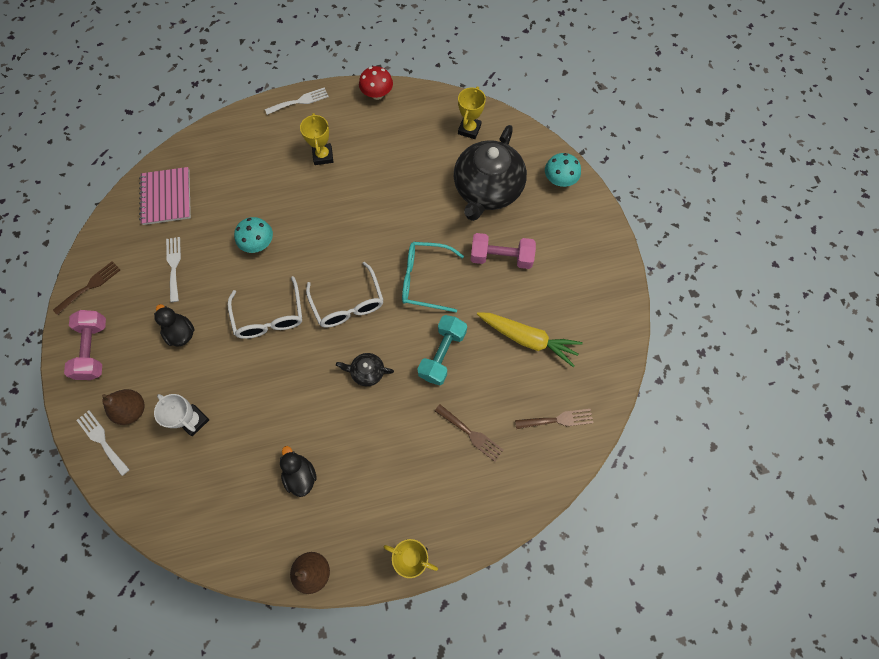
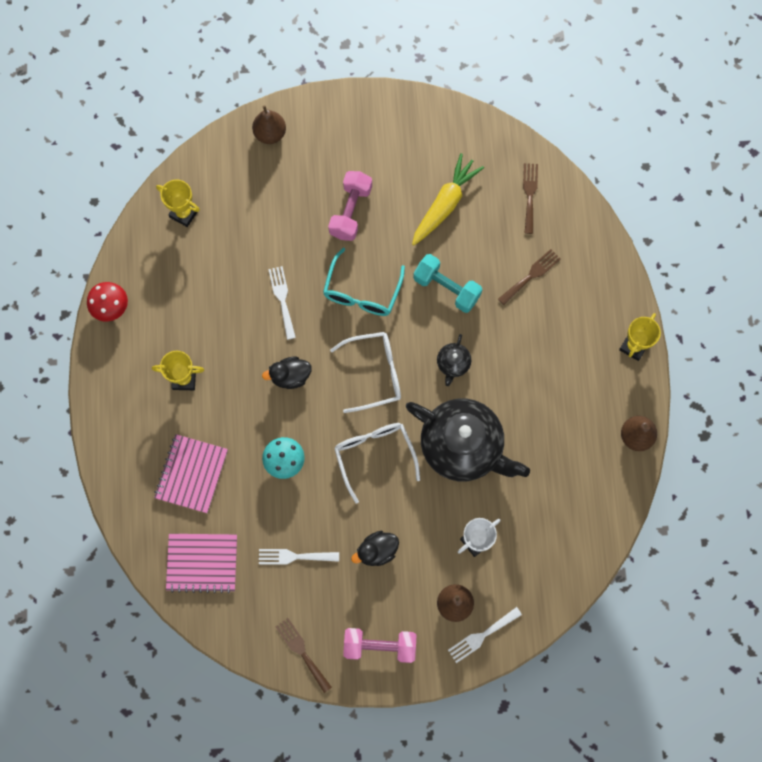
camera: 80 degrees left, 5 degrees up
white glasses [228,276,302,339] -> white glasses turned 105 degrees counterclockwise [334,423,420,504]
white fork [265,87,329,115] -> white fork moved to [268,266,296,340]
black duck [280,446,317,497] -> black duck moved to [262,357,311,389]
black teapot [454,125,527,221] -> black teapot moved to [406,399,530,481]
turquoise mushroom [545,153,581,187] -> brown pear [252,105,286,144]
none -> pink notebook [154,434,228,513]

